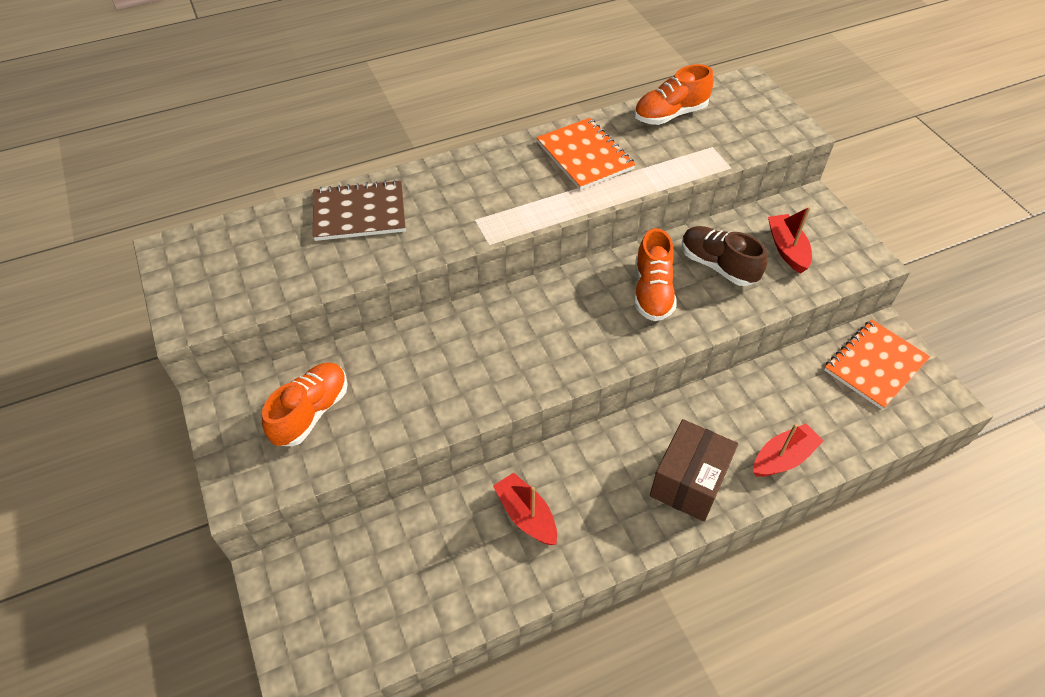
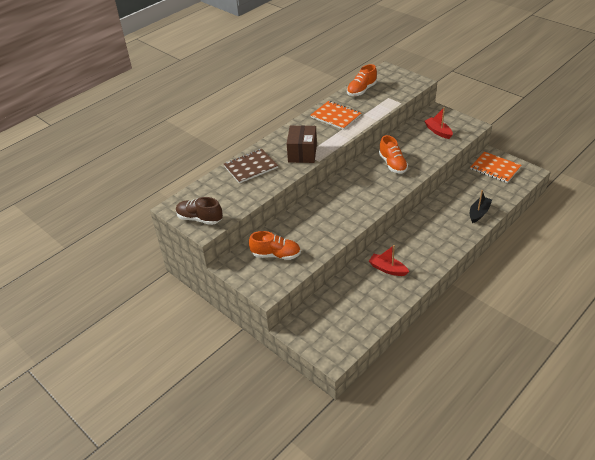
camera: 20 degrees left, 10 degrees down
orange shoe [262,362,348,446] -> orange shoe turned 90 degrees clockwise [249,231,301,260]
brown box [650,419,738,522] -> brown box moved to [287,125,317,163]
brown shoe [682,226,767,286] -> brown shoe moved to [176,197,223,225]
red boat [753,424,824,477] -> black boat [470,190,492,223]
orange notebook [824,320,930,410] -> orange notebook turned 75 degrees counterclockwise [470,152,522,183]

